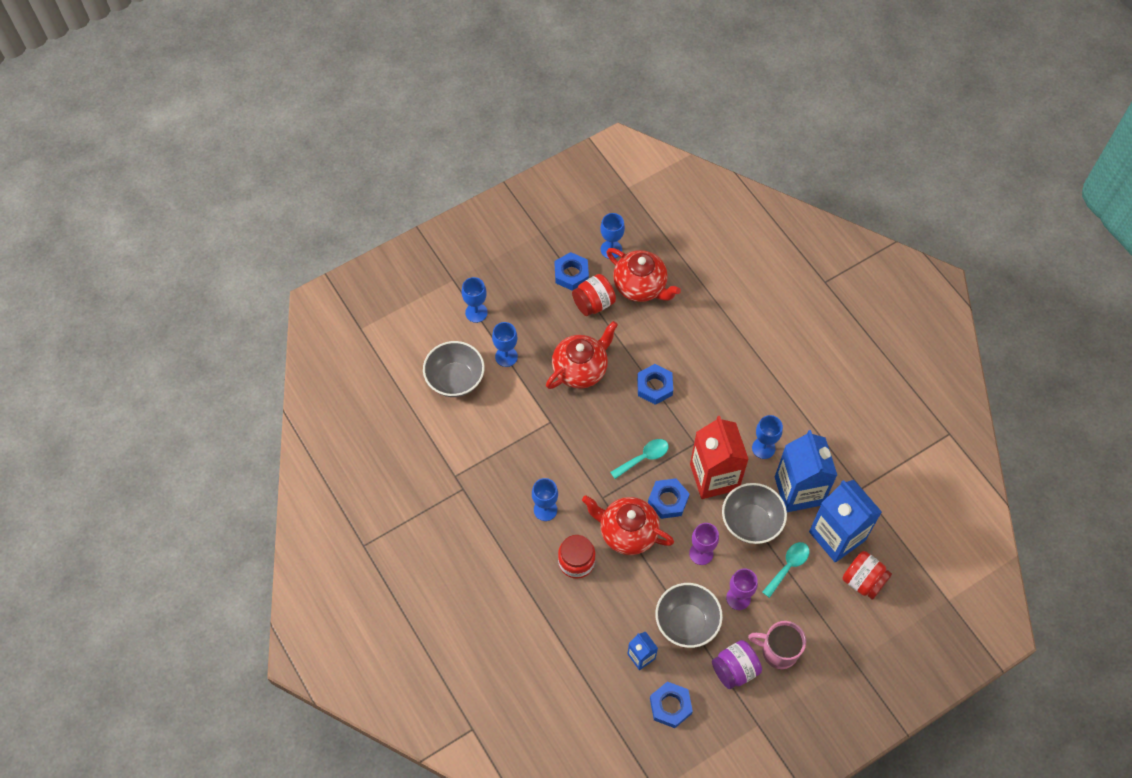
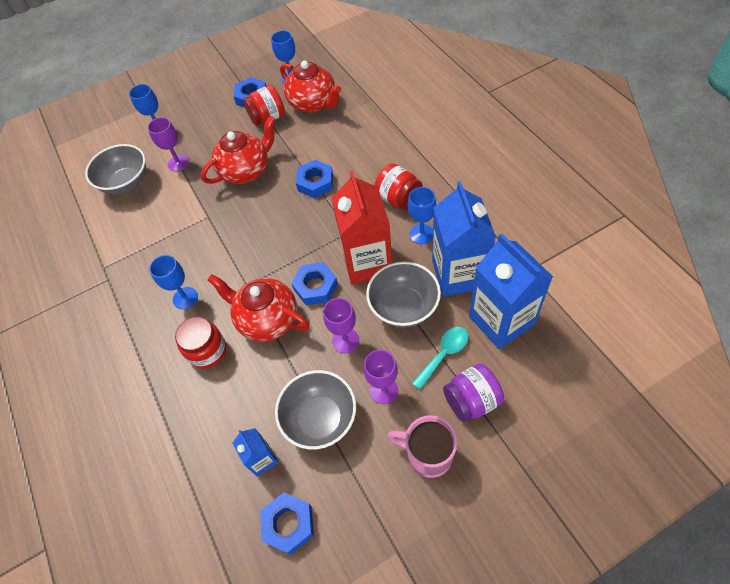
camera: 10 degrees right, 5 degrees down
blue goblet [492,322,518,367] -> purple goblet [148,117,189,171]
turquoise spoon [610,439,669,479] -> none
purple jar [712,640,762,689] -> purple jar moved to [443,364,504,422]
red jar [842,551,892,600] -> red jar moved to [374,164,422,210]

